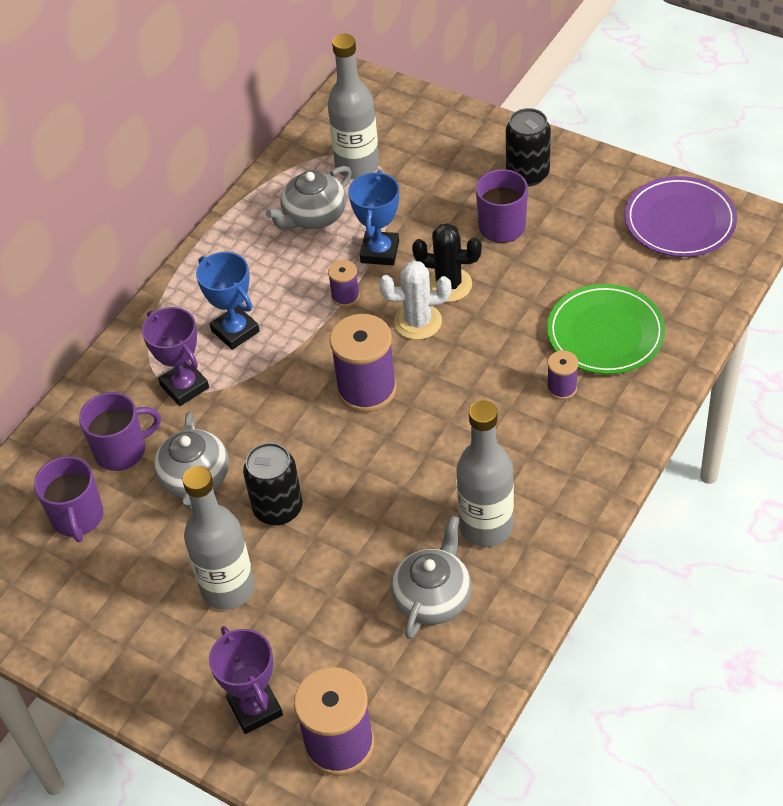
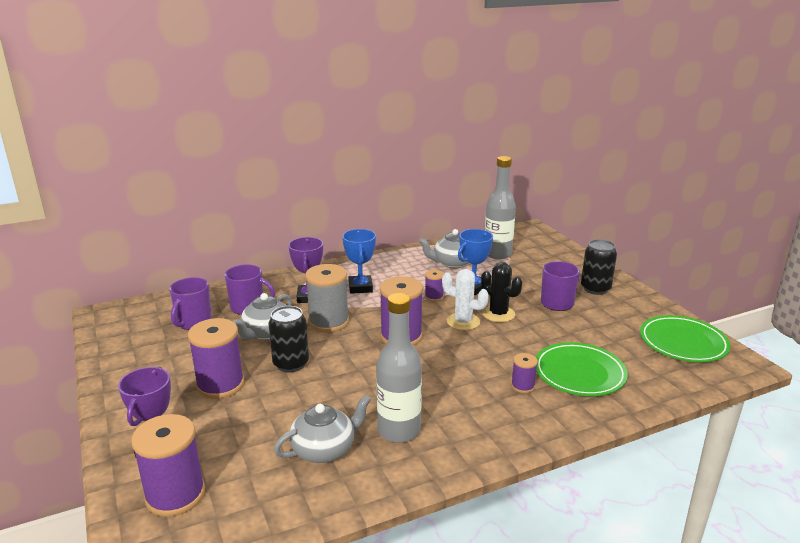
camera: 30 degrees right, 25 degrees down
grey bottle [183,466,255,610] -> purple spool [188,318,244,399]
purple plate [625,176,737,257] -> green plate [640,315,731,362]
none -> grey spool [305,264,349,333]

